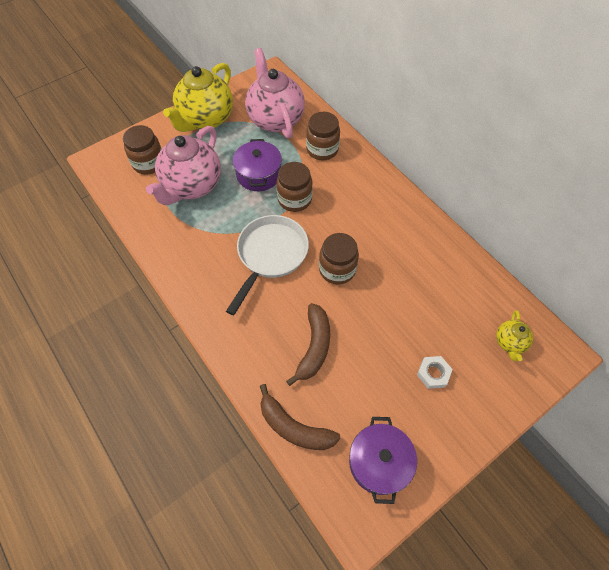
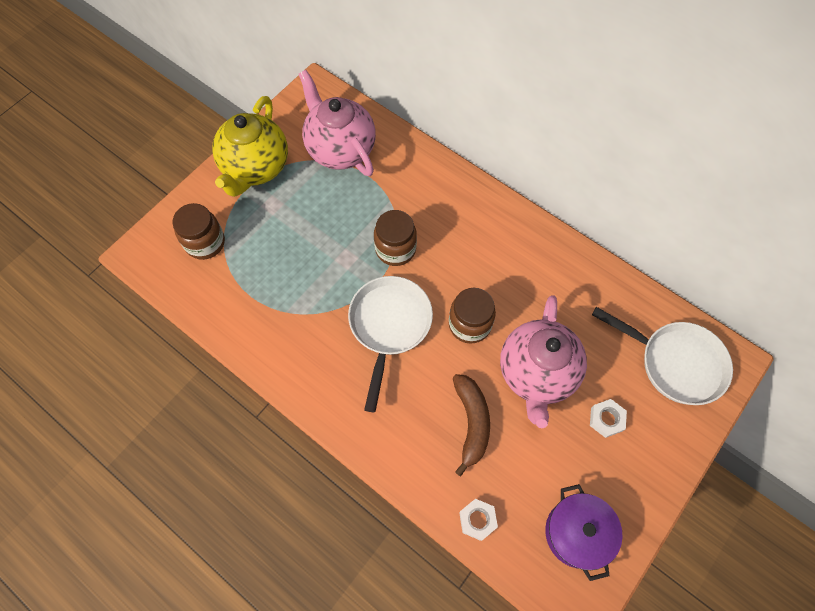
camera: 15 degrees left, 5 degrees up
pink teapot [146,126,221,205] -> pink teapot moved to [500,295,587,428]
purple pot [233,139,282,191] -> none
brown banana [260,384,341,450] -> white nut [459,499,498,541]
brown jar [306,112,340,160] -> none
yellow teapot [496,310,533,361] -> white pan [592,307,733,405]

